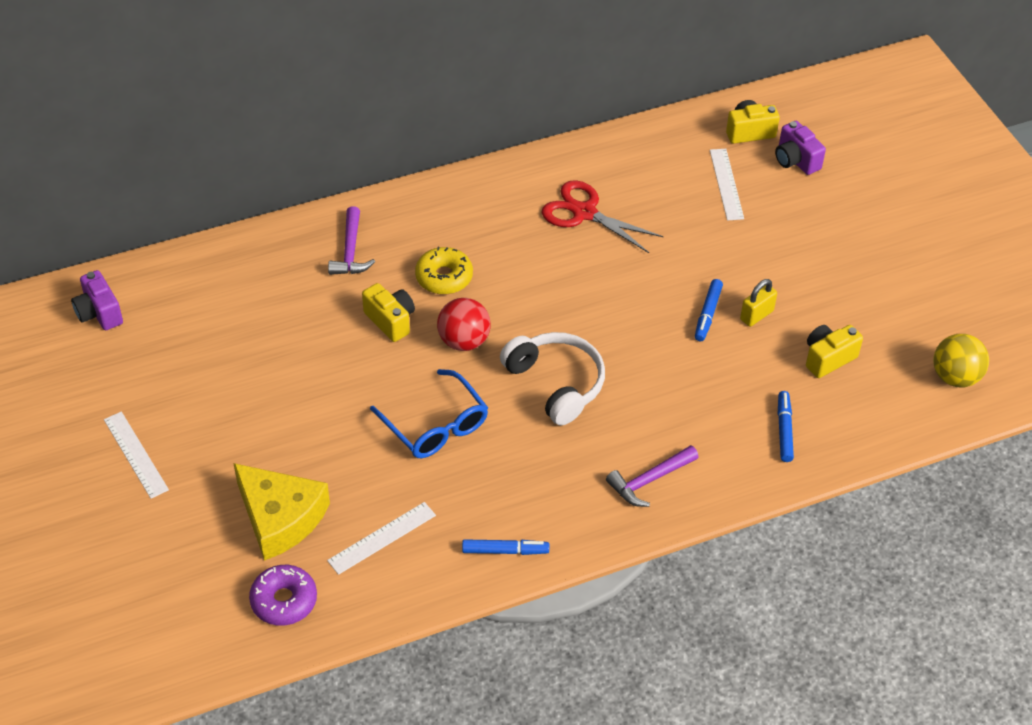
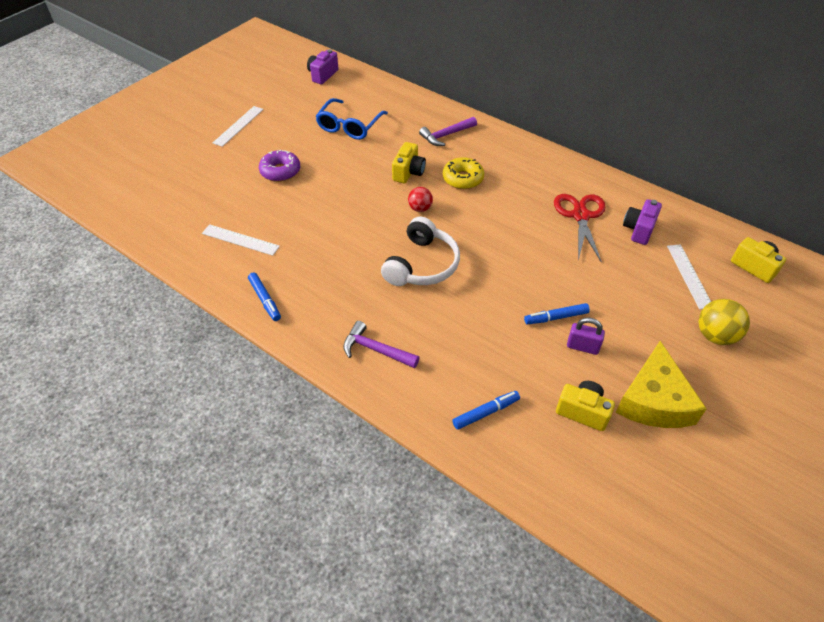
camera: 60 degrees right, 0 degrees up
yellow cheese [233,463,330,561] -> yellow cheese moved to [616,341,707,428]
purple donut [249,565,317,626] -> purple donut moved to [259,150,300,182]
blue glasses [370,369,488,458] -> blue glasses moved to [315,98,388,140]
red ball [437,298,491,351] -> red ball [408,187,433,212], size x0.64
white ruler [710,149,744,221] -> white ruler turned 60 degrees counterclockwise [667,244,711,309]
yellow padlock [740,279,777,327] -> purple padlock [567,318,605,355]
purple camera [775,121,826,175] -> purple camera moved to [623,199,662,245]
yellow ball [933,334,989,387] -> yellow ball moved to [698,299,750,345]

